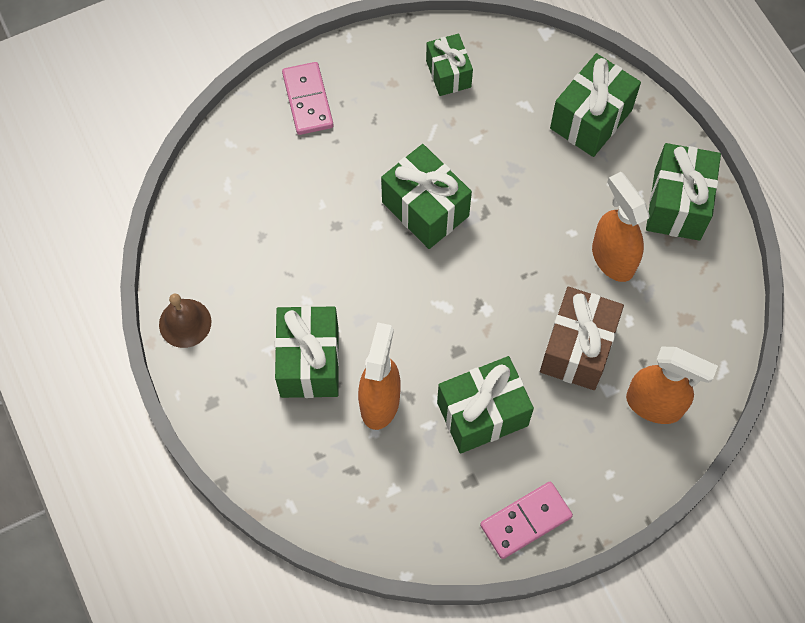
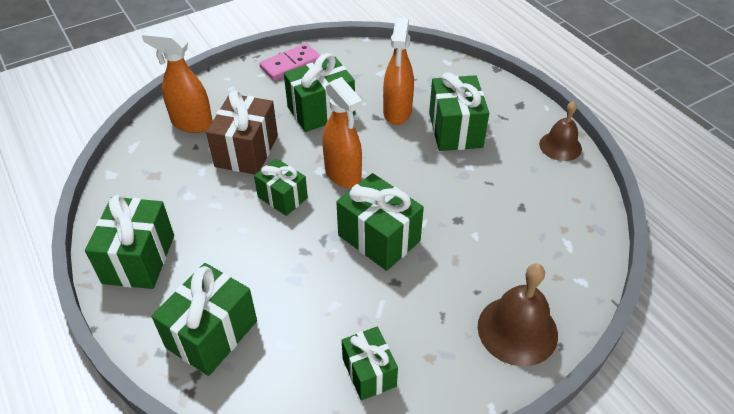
camera: 175 degrees right, 20 degrees down
pink domino [282,62,333,135] -> brown bell [478,264,558,366]
orange spray bottle [592,172,649,282] -> orange spray bottle moved to [322,77,363,188]
none -> green gift [254,158,308,216]

